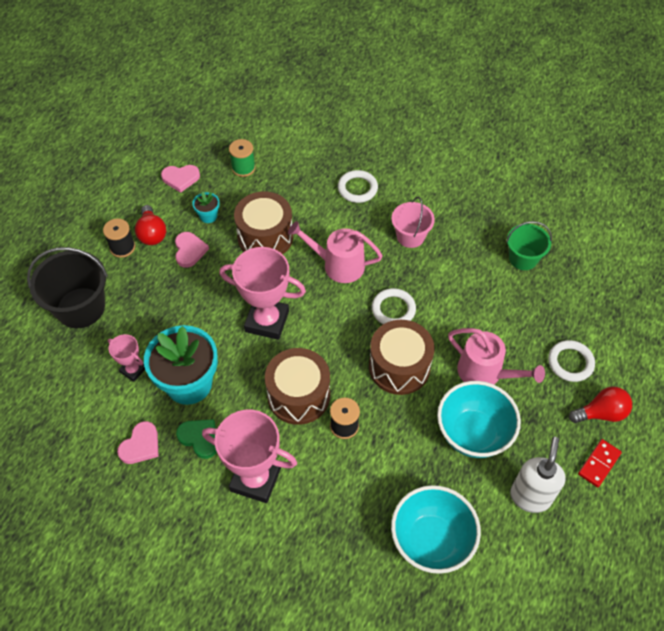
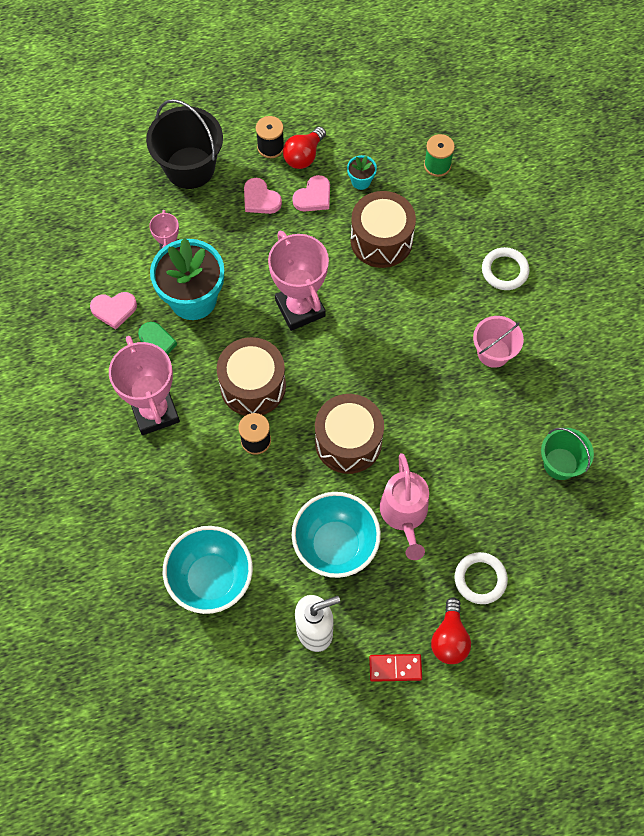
camera: 50 degrees right, 10 degrees up
pink heart [161,165,200,193] -> pink heart moved to [244,178,282,214]
pink watering can [288,221,383,283] -> none
white ring [372,288,416,324] -> none
red light bulb [569,387,632,423] -> red light bulb turned 60 degrees clockwise [431,597,471,664]

